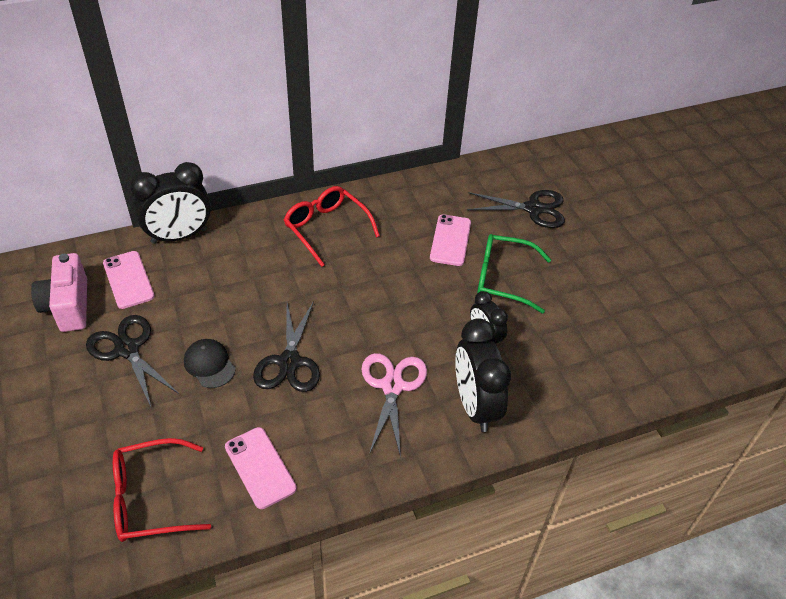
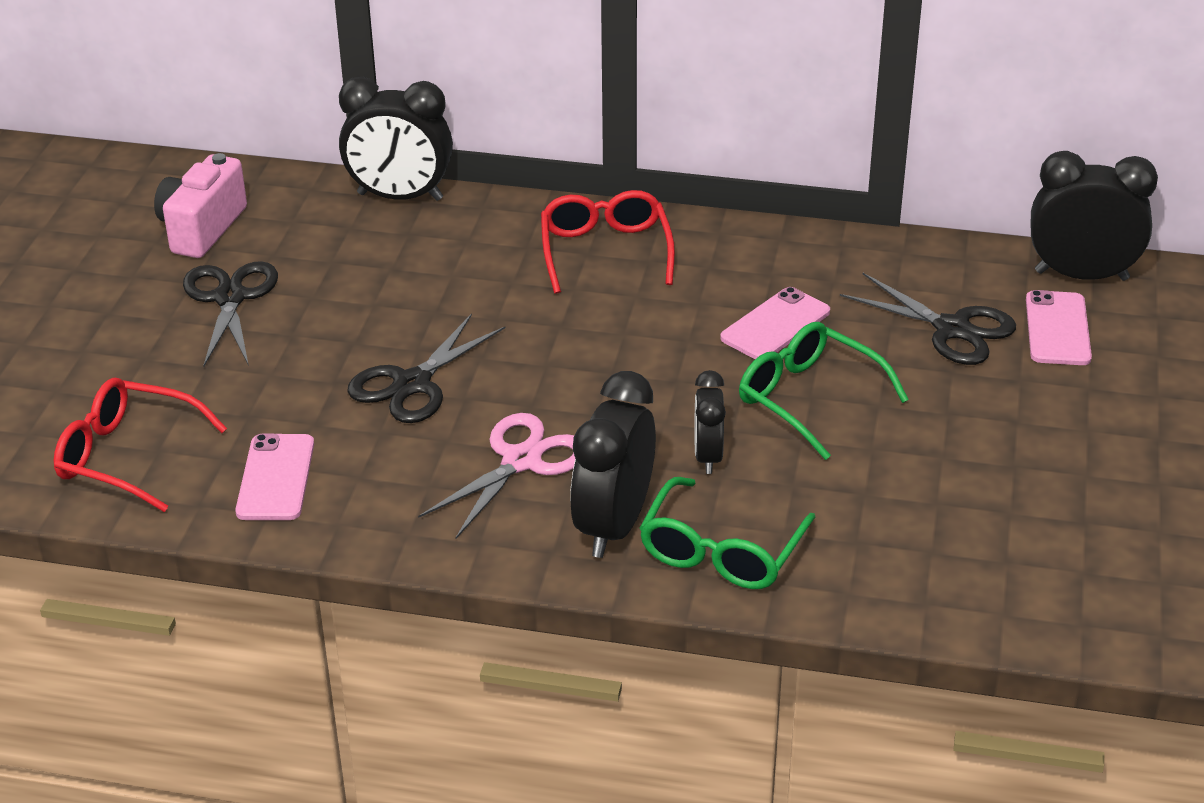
camera: 35 degrees right, 10 degrees down
pink phone [103,251,155,309] -> pink phone moved to [1026,290,1092,365]
black cap [184,339,236,388] -> none
none -> green glasses [640,477,816,589]
none -> black clock [1031,151,1158,281]

